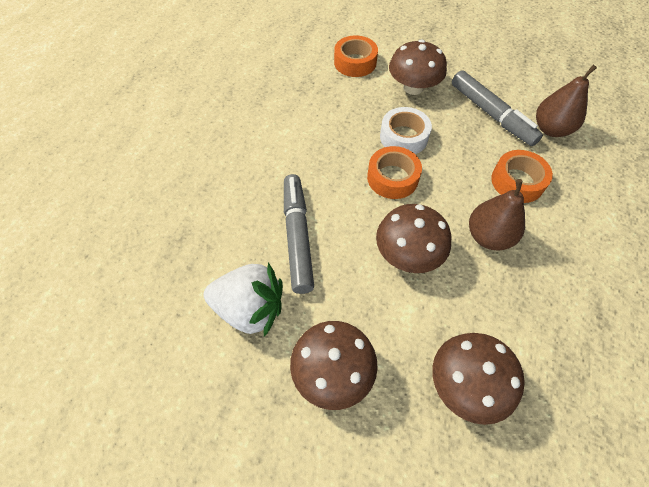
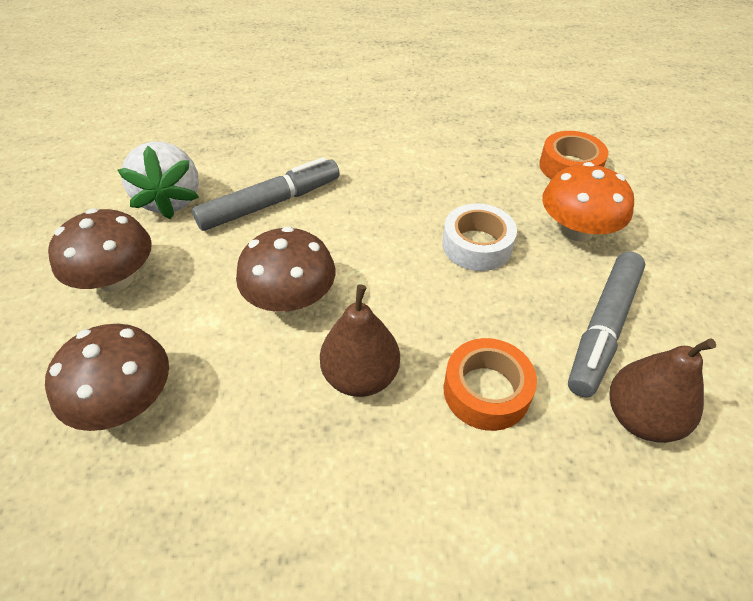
camera: 65 degrees right, 10 degrees down
orange tape [367,146,422,199] -> none
brown mushroom [389,39,447,95] -> orange mushroom [542,162,634,242]

